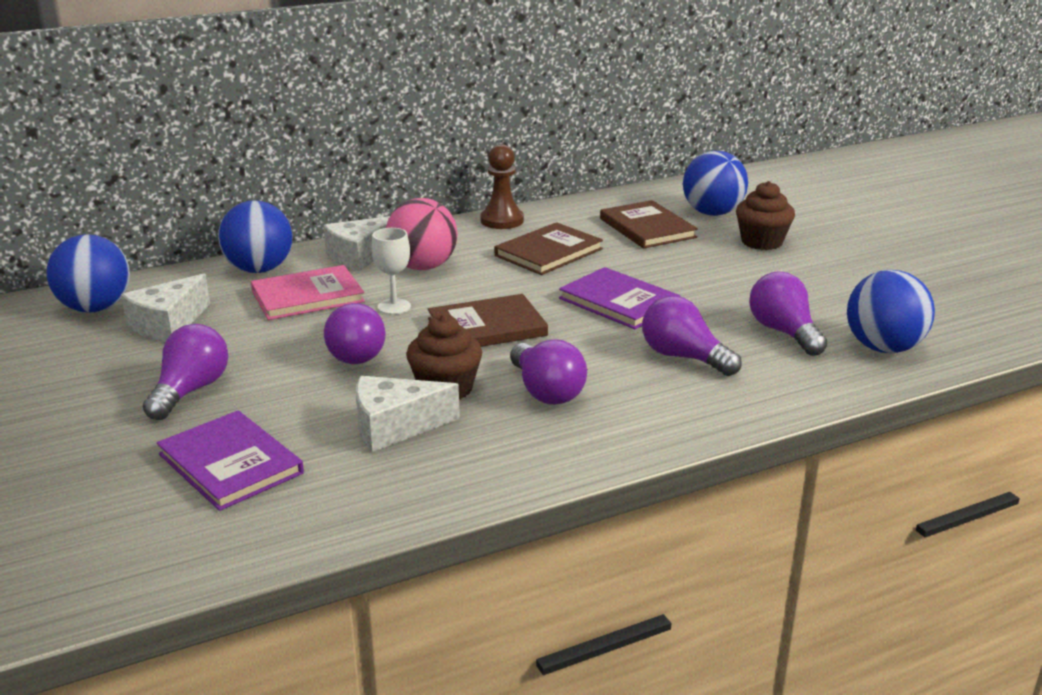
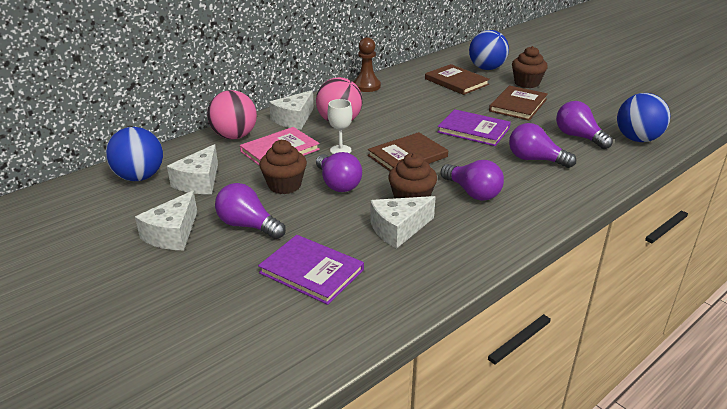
camera: 15 degrees left, 5 degrees up
purple light bulb [143,324,228,420] -> purple light bulb turned 60 degrees counterclockwise [215,183,286,239]
blue ball [218,200,293,273] -> pink ball [207,90,257,139]
brown book [495,222,603,275] -> brown book moved to [489,86,548,121]
none -> white cheese [135,191,197,250]
none -> brown cupcake [259,140,307,194]

